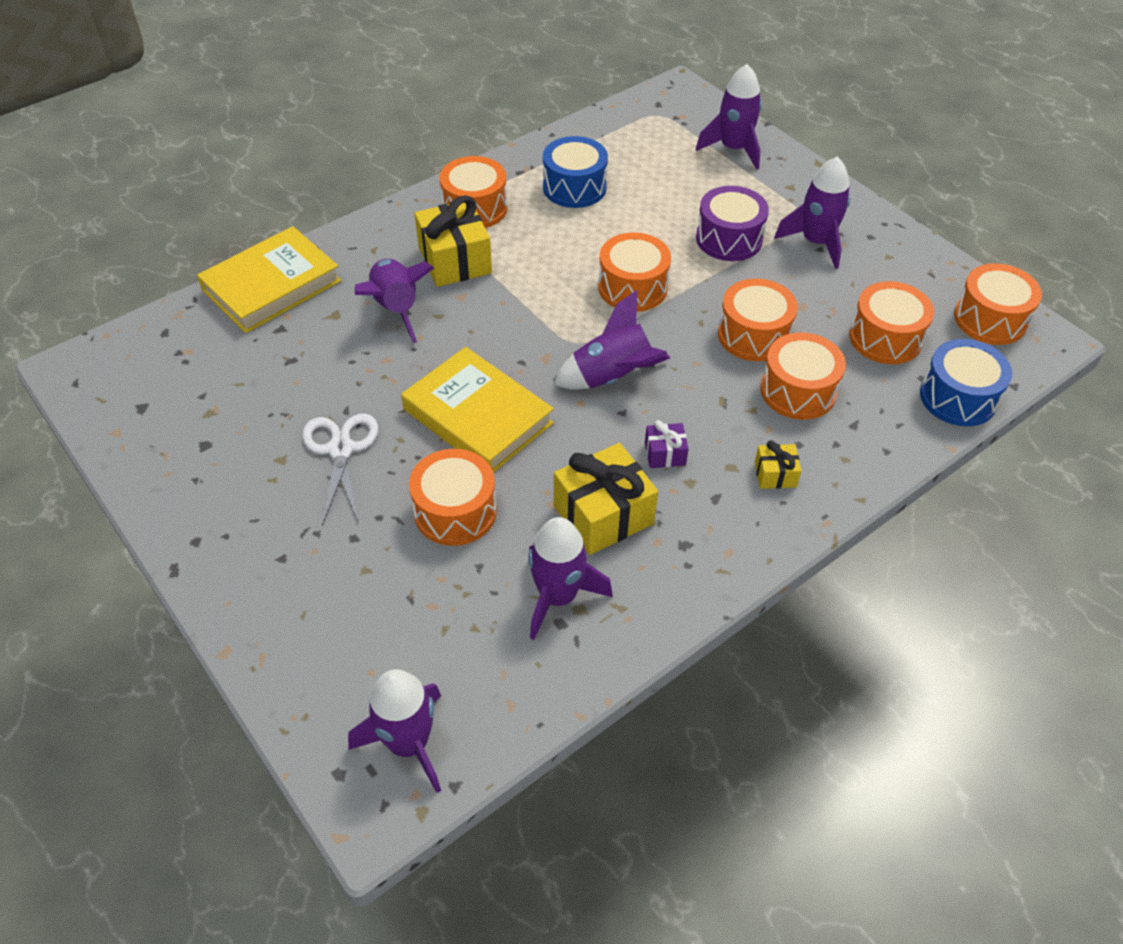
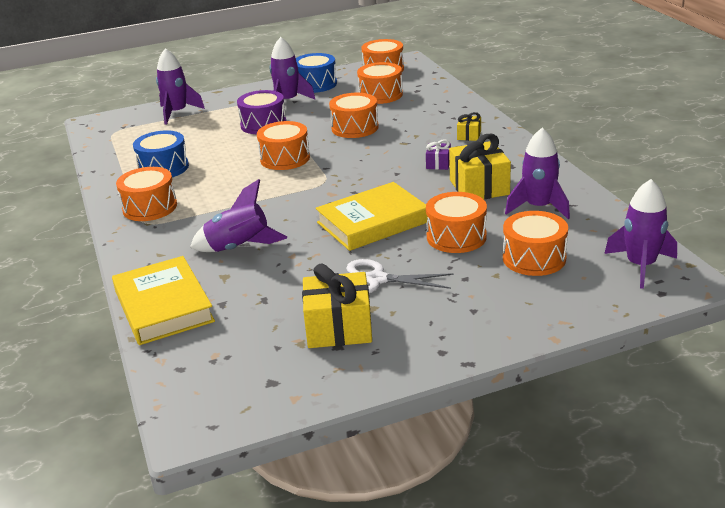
camera: 70 degrees left, 20 degrees down
yellow gift [415,195,492,287] -> yellow gift moved to [302,263,372,348]
purple rocket [554,290,670,390] -> none
orange drum [760,333,846,420] -> orange drum moved to [503,211,568,276]
blue drum [920,339,1012,426] -> blue drum moved to [296,53,337,93]

